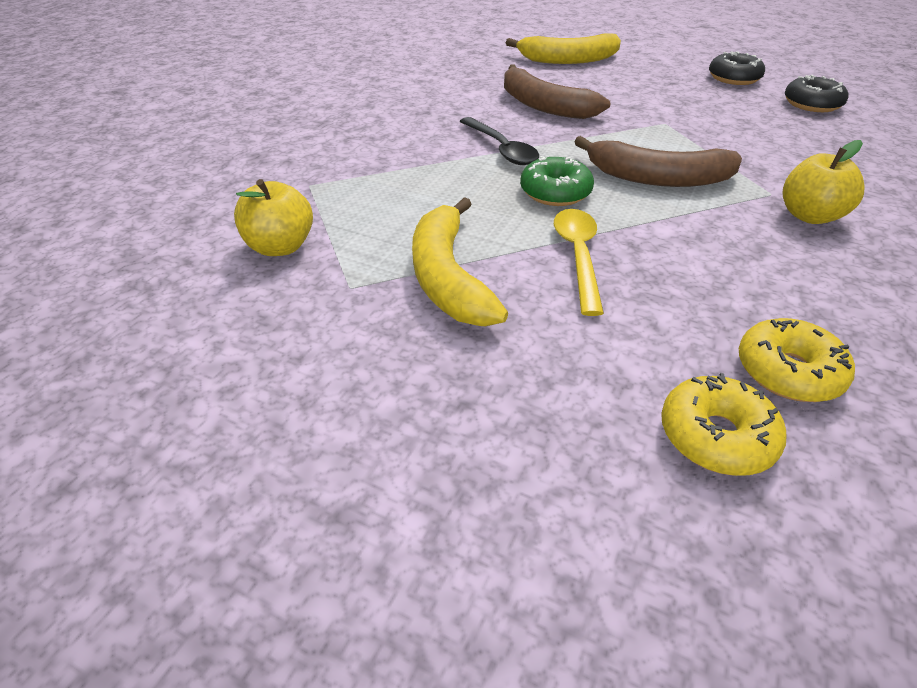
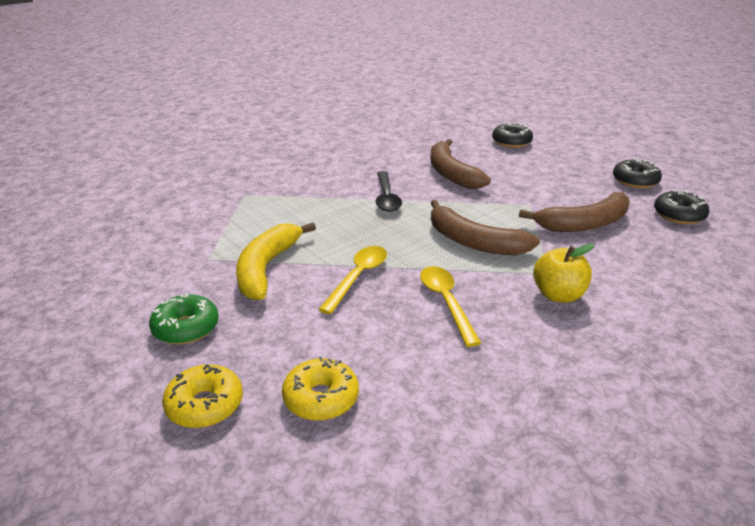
camera: 25 degrees right, 10 degrees down
yellow apple [234,179,313,256] -> none
yellow banana [506,33,621,64] -> black donut [492,122,533,148]
green donut [520,156,594,206] -> green donut moved to [149,293,219,345]
yellow donut [739,318,855,402] -> yellow donut moved to [162,364,243,428]
none -> yellow spoon [420,266,481,347]
none -> brown banana [519,192,630,232]

